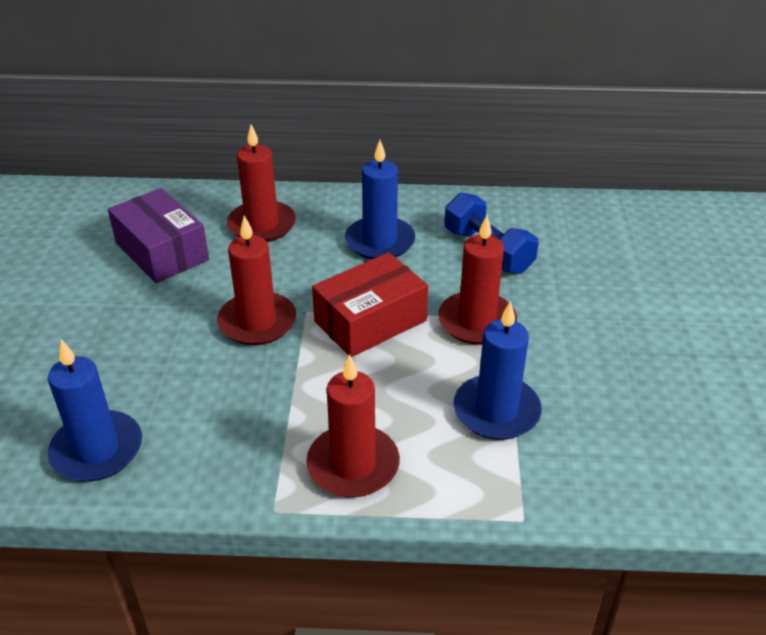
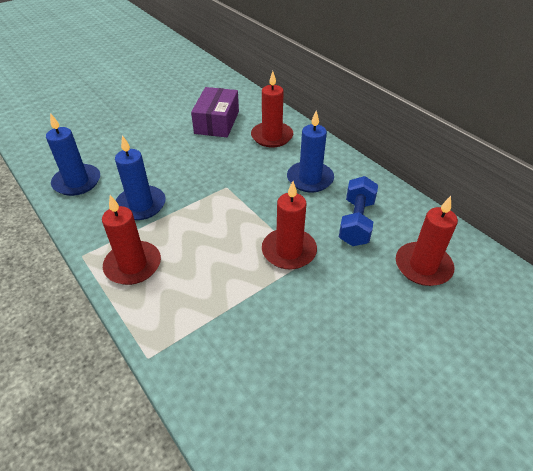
camera: 50 degrees right, 5 degrees up
red candle [217,215,296,345] -> red candle moved to [396,196,458,286]
red box [312,252,428,357] -> none
blue candle [453,301,542,440] -> blue candle moved to [115,135,166,220]

